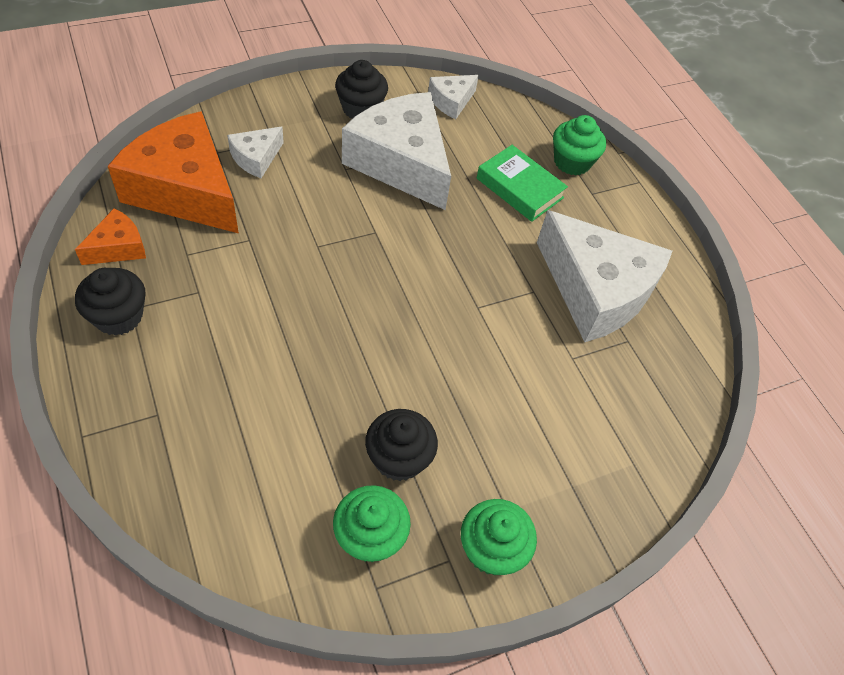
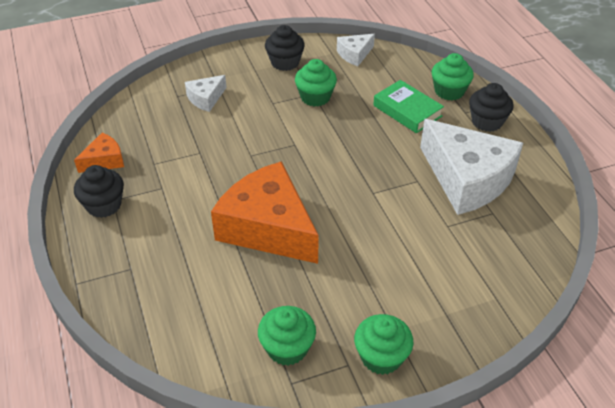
camera: 10 degrees right, 10 degrees down
orange cheese [108,111,239,234] -> orange cheese moved to [211,161,319,264]
white cheese [342,92,451,210] -> green cupcake [295,59,337,106]
black cupcake [365,409,438,481] -> black cupcake moved to [469,83,514,132]

